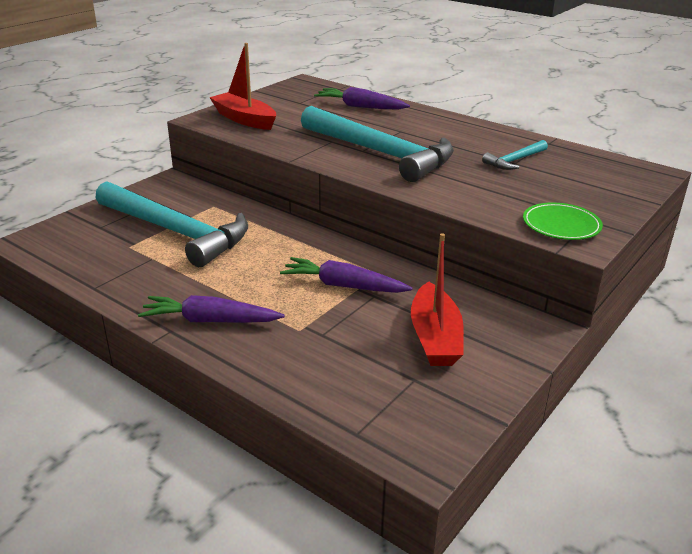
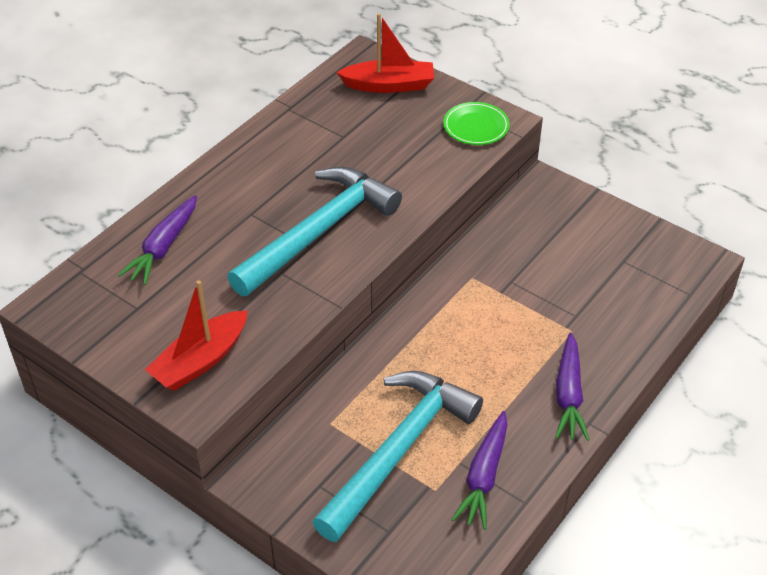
camera: 90 degrees left, 15 degrees up
purple carrot [280,257,413,293] -> purple carrot moved to [451,411,507,530]
red boat [411,233,464,366] -> red boat moved to [336,13,434,93]
turquoise hammer [482,140,548,170] -> none

